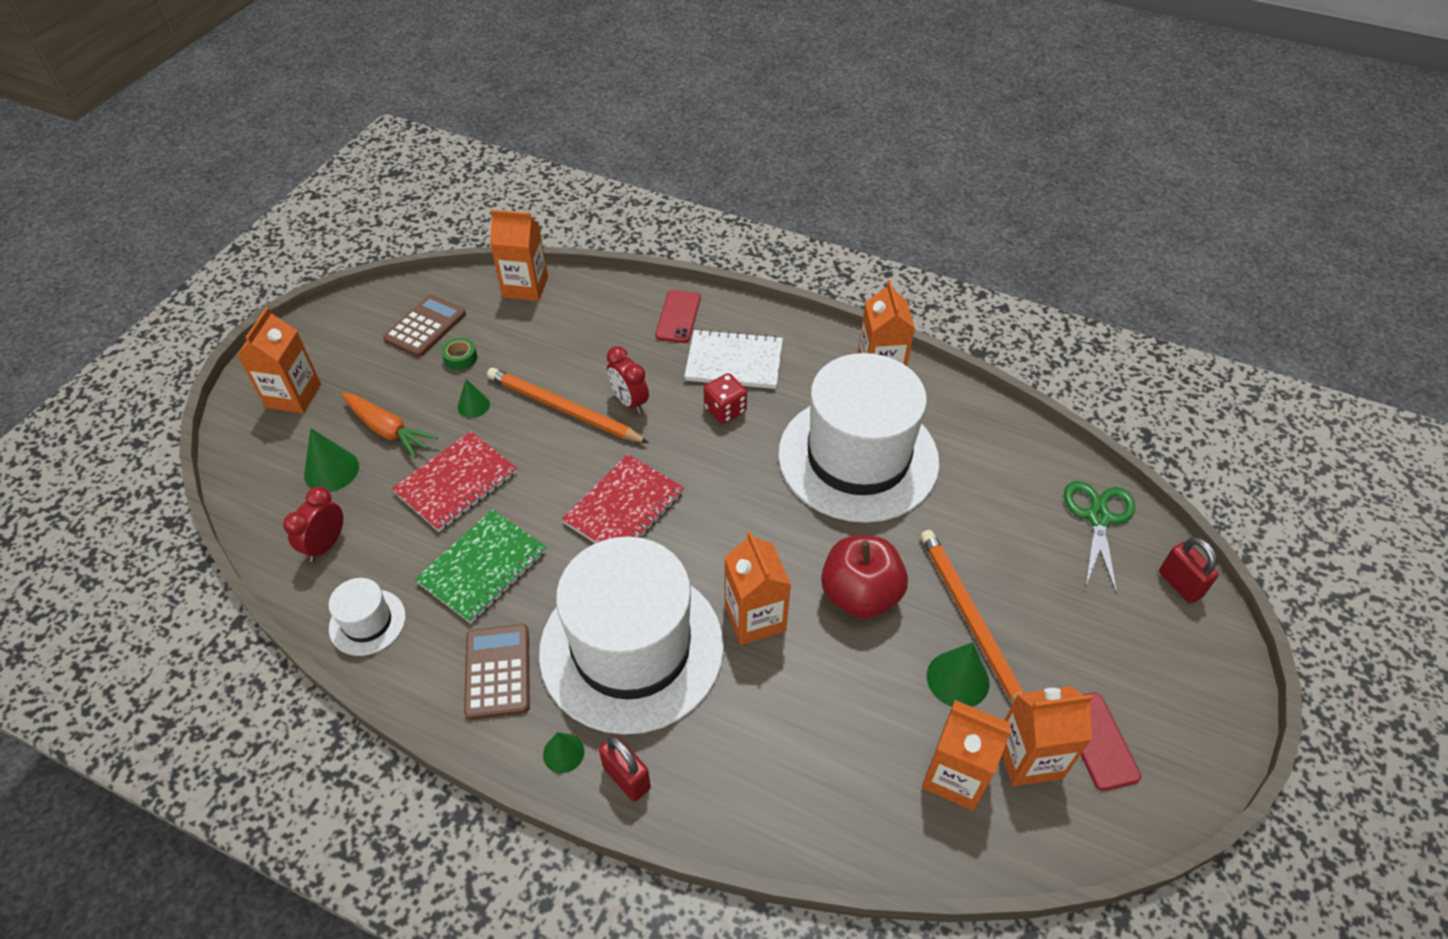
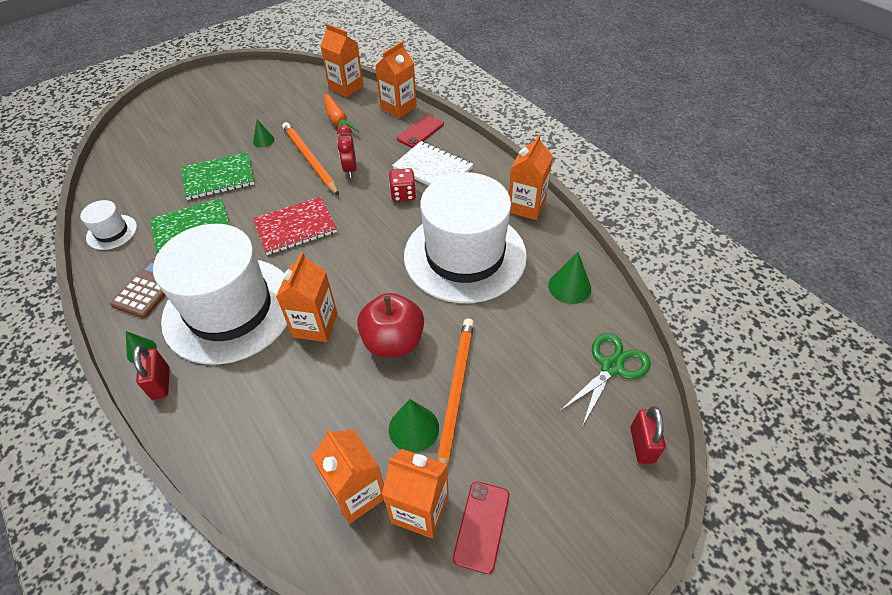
camera: 30 degrees right, 0 degrees up
orange carton [237,307,321,413] -> orange carton moved to [375,41,417,119]
red clock [283,486,343,562] -> none
green cone [304,428,359,492] -> green cone moved to [548,252,591,304]
orange carrot [342,393,438,458] -> orange carrot moved to [324,93,359,136]
brown calculator [383,295,466,357] -> none
red notebook [392,431,517,532] -> green notebook [182,152,255,200]
green tape [441,338,477,370] -> none

